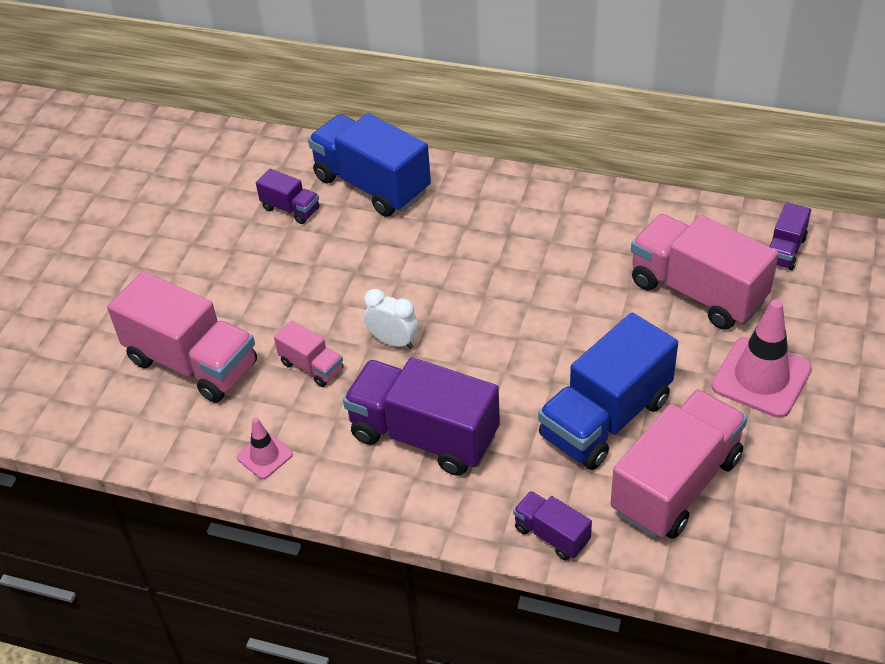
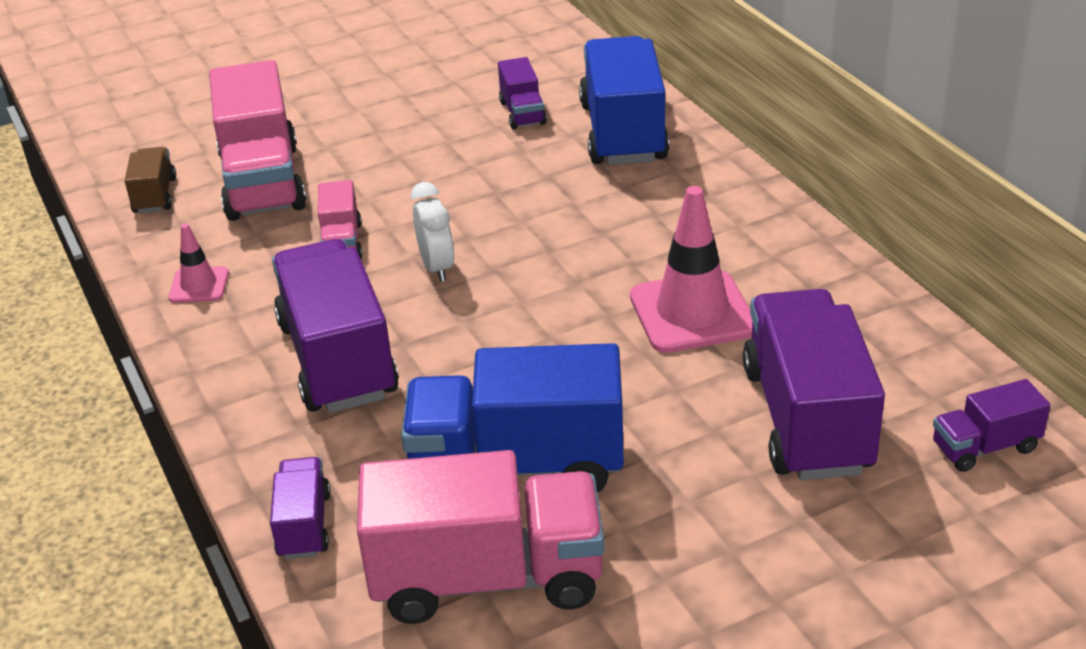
camera: 45 degrees right, 10 degrees down
pink truck [631,214,779,330] -> purple truck [743,289,885,480]
pink traffic cone [711,299,812,418] -> pink traffic cone moved to [630,186,752,353]
none -> brown truck [125,147,176,213]

